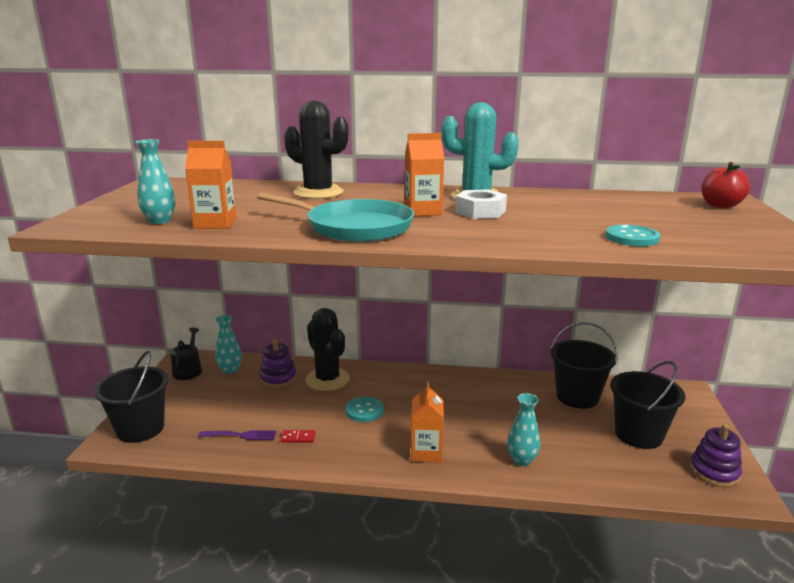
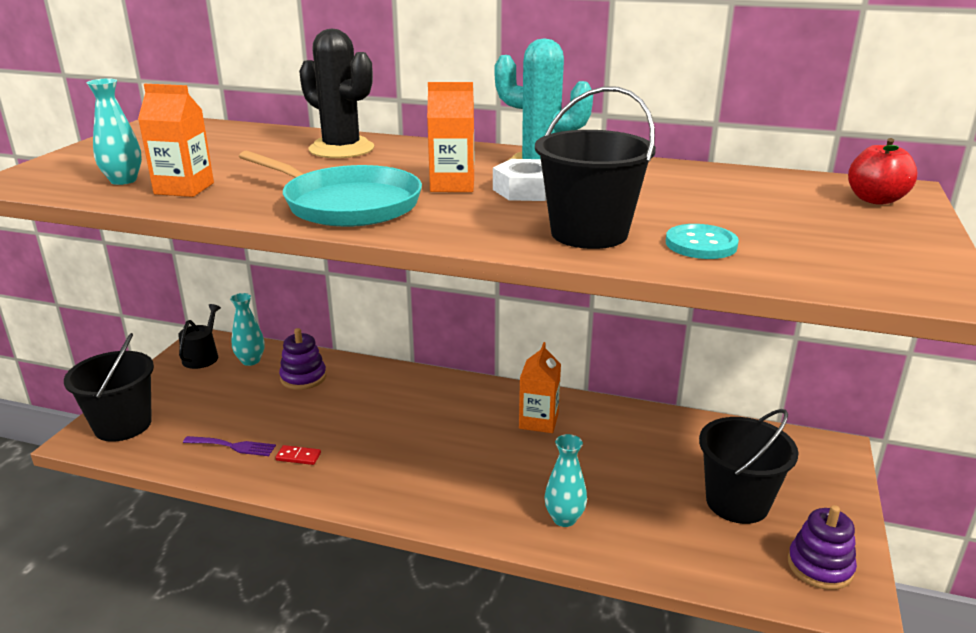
camera: 10 degrees right, 5 degrees up
black cactus [306,308,350,391] -> none
turquoise button [346,397,384,422] -> none
orange carton [411,382,444,463] -> orange carton moved to [519,342,561,433]
black bucket [551,322,618,409] -> black bucket moved to [535,87,656,249]

